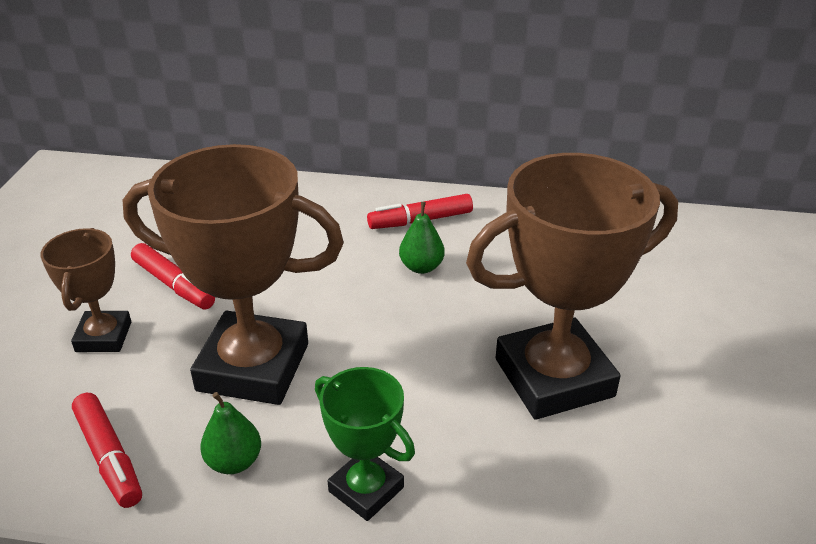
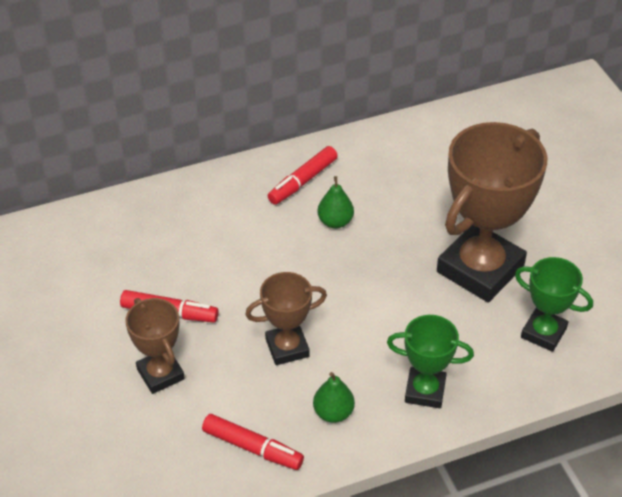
camera: 30 degrees left, 10 degrees up
brown trophy [123,144,344,405] -> brown trophy [245,272,327,365], size x0.53
none -> green trophy [515,257,593,352]

